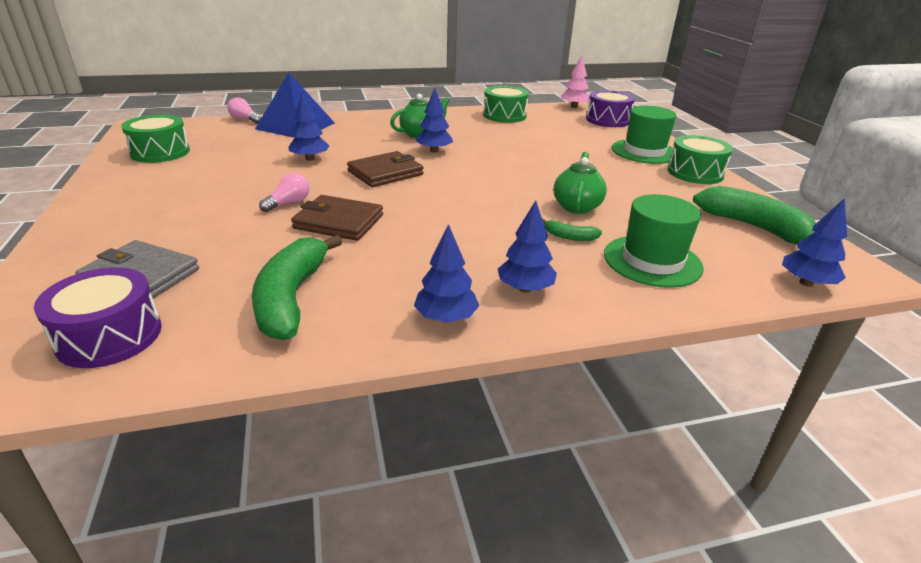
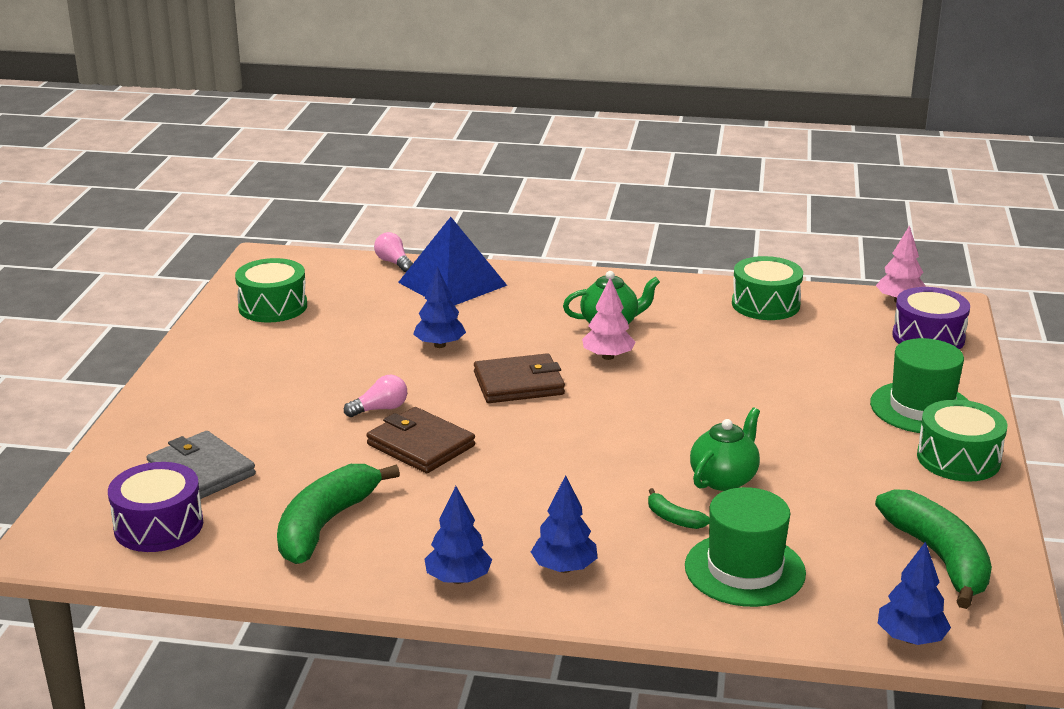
camera: 25 degrees right, 5 degrees down
blue tree [415,88,453,153] -> pink tree [582,278,635,360]

